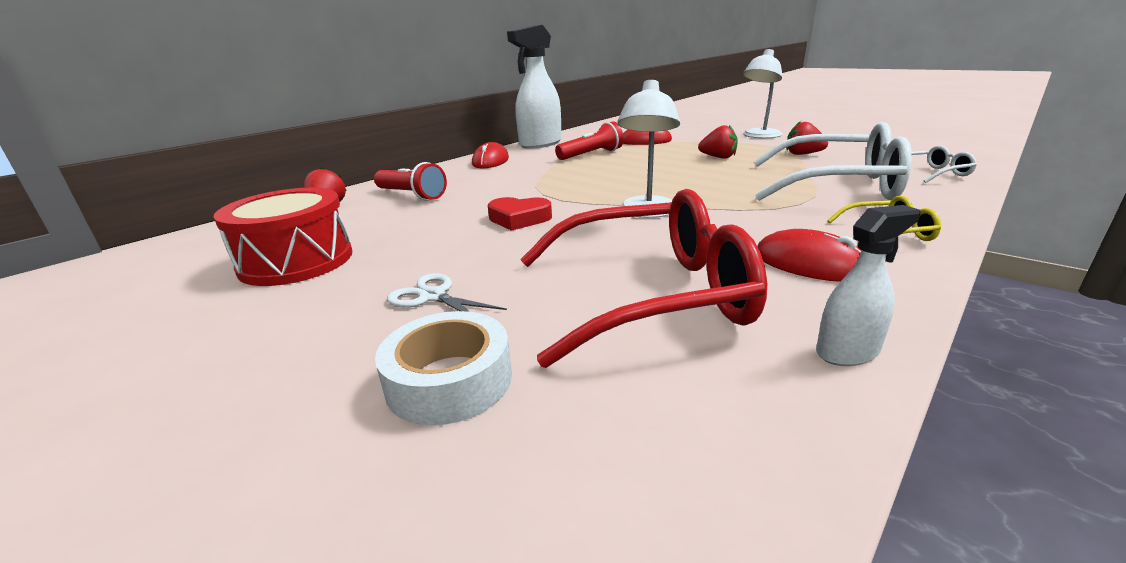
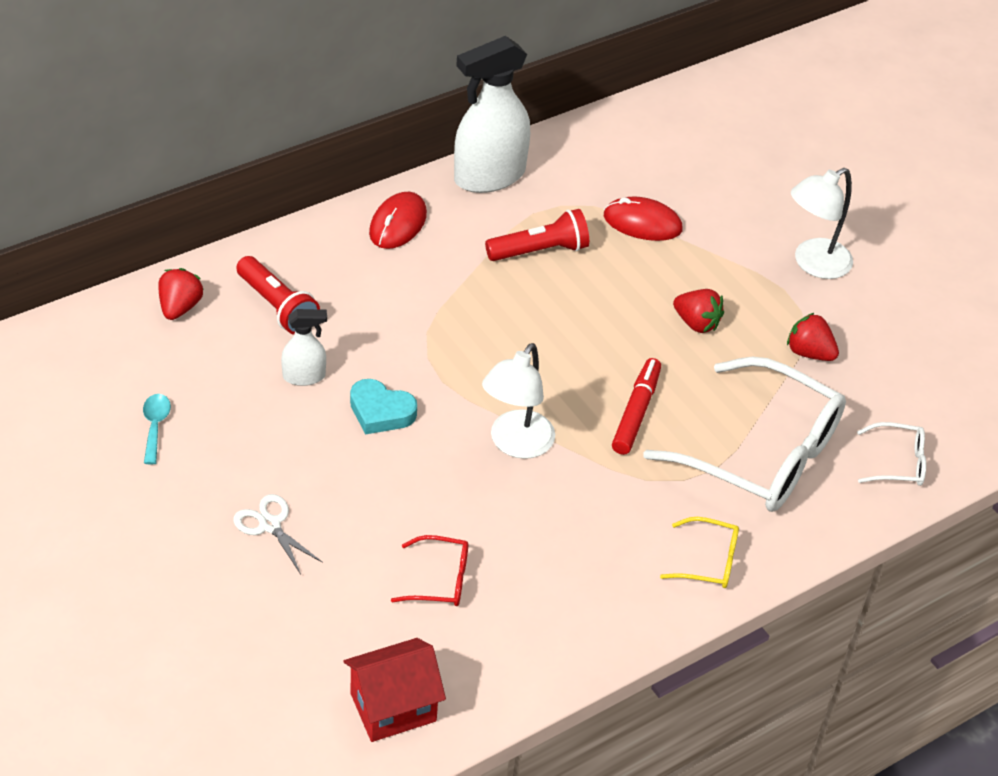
camera: 10 degrees right, 20 degrees up
red drum [214,188,352,286] -> turquoise spoon [143,394,171,465]
white tape [375,311,512,425] -> none
red heart [488,197,552,231] -> turquoise heart [350,379,417,435]
red glasses [520,189,767,368] -> red glasses [391,535,468,606], size x0.44
red mouse [757,229,861,282] -> none
white spray bottle [816,205,920,366] -> white spray bottle moved to [281,309,327,386]
none -> red house [344,638,446,742]
none -> red marker [612,358,661,455]

